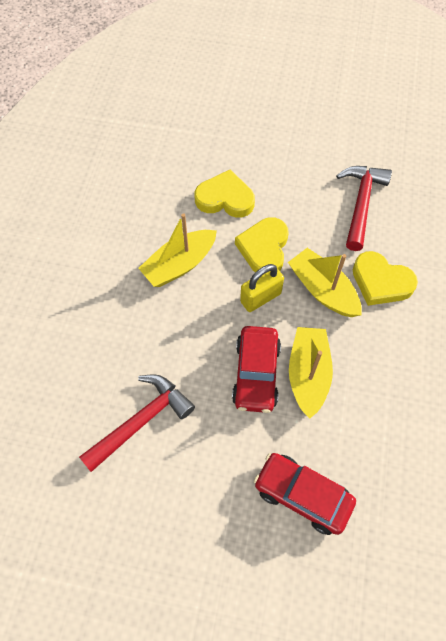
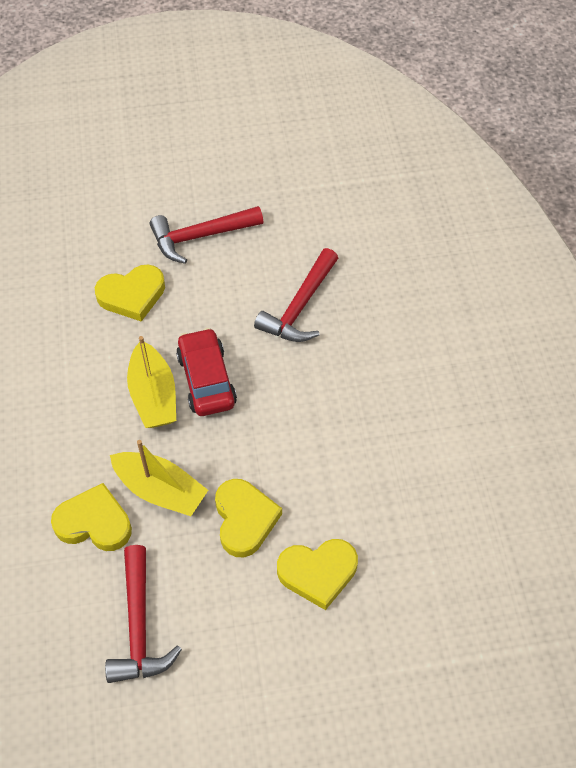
camera: 160 degrees right, 5 degrees down
yellow boat [138,213,217,287] -> none
yellow padlock [240,264,284,312] -> none
red car [254,453,356,535] -> yellow heart [95,265,165,322]
none -> red hammer [150,206,263,264]

